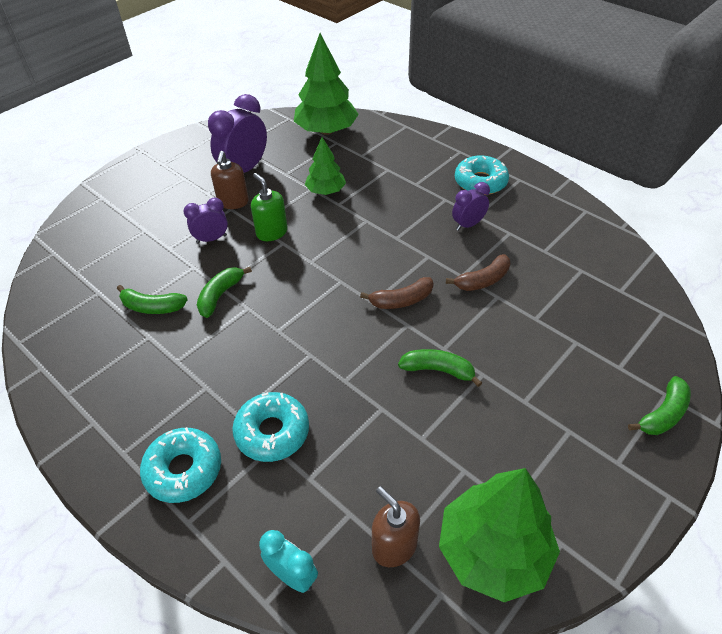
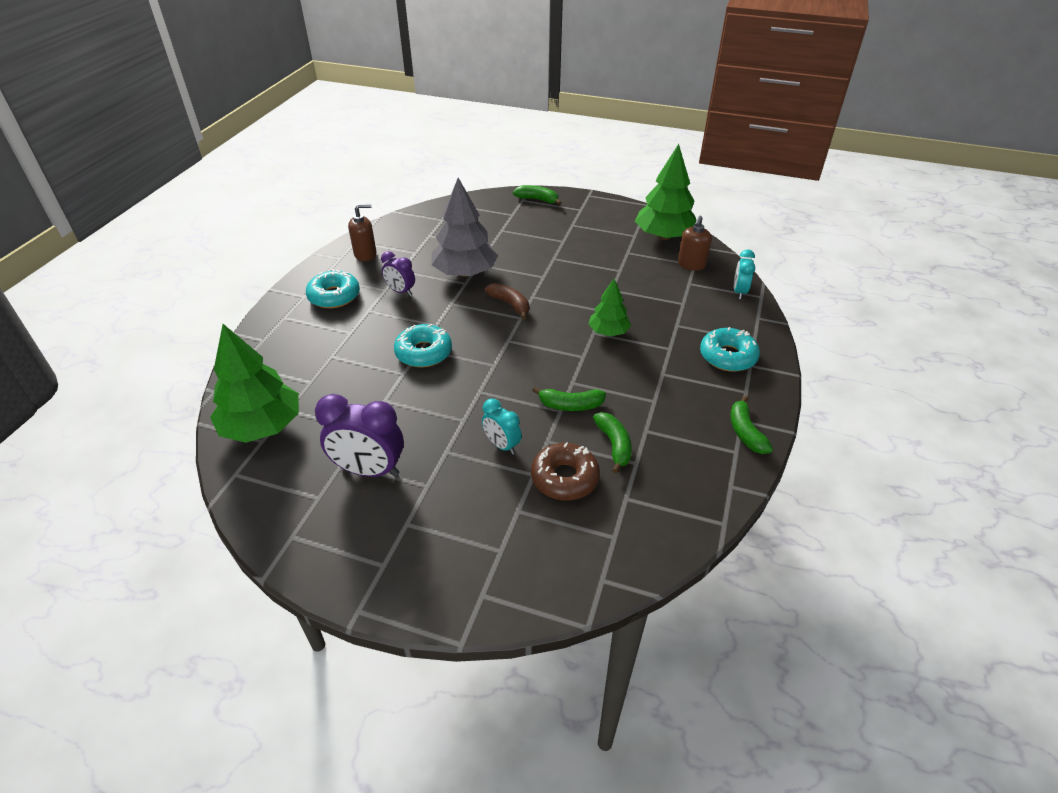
camera: 115 degrees left, 5 degrees down
purple clock [184,198,228,243] -> turquoise clock [482,399,522,454]
brown soap dispenser [211,151,249,209] -> brown soap dispenser moved to [348,204,376,261]
turquoise donut [232,392,309,462] -> turquoise donut moved to [394,324,452,367]
green soap dispenser [251,173,288,241] -> none
green tree [305,137,346,195] -> green tree moved to [588,278,631,336]
green banana [398,349,482,387] -> green banana moved to [730,395,773,454]
brown banana [446,254,510,291] -> grey tree [431,178,498,277]
none -> brown donut [531,442,600,500]

